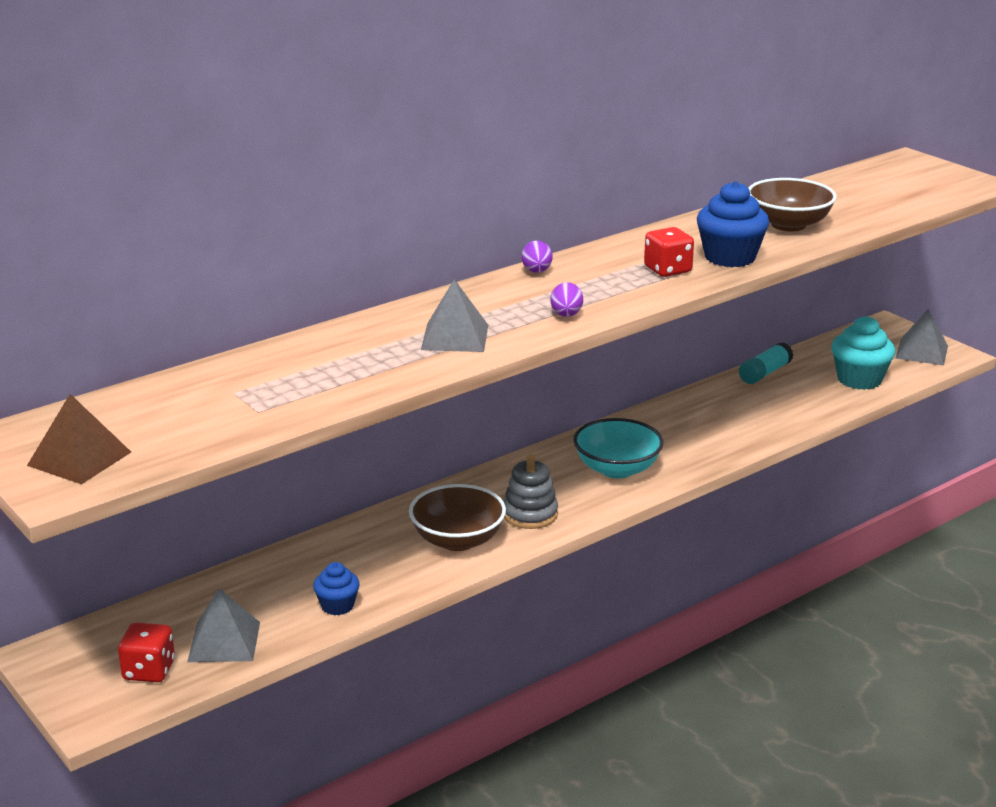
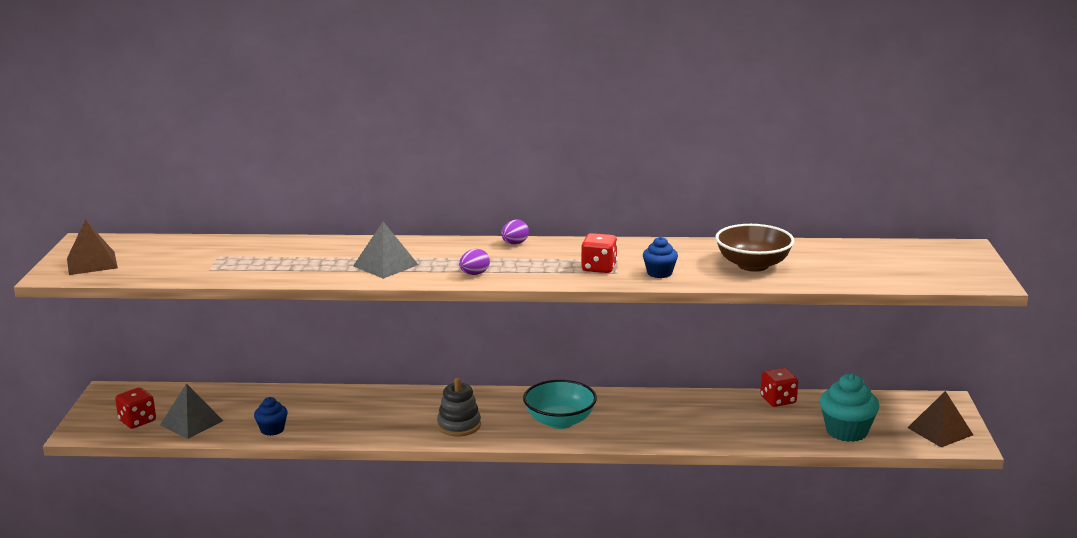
camera: 40 degrees right, 5 degrees down
brown bowl [409,484,506,551] -> none
blue cupcake [697,181,769,267] -> blue cupcake [643,237,678,278], size x0.58
turquoise glue stick [739,342,793,384] -> red dice [760,368,798,407]
grey pyramid [895,309,948,365] -> brown pyramid [908,391,973,447]

